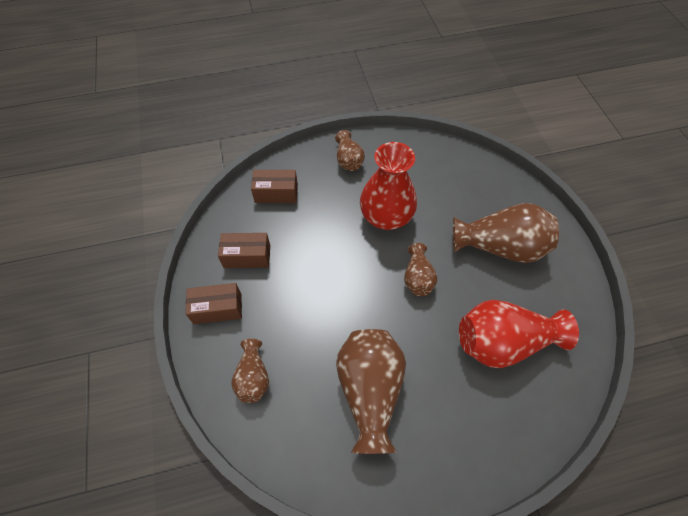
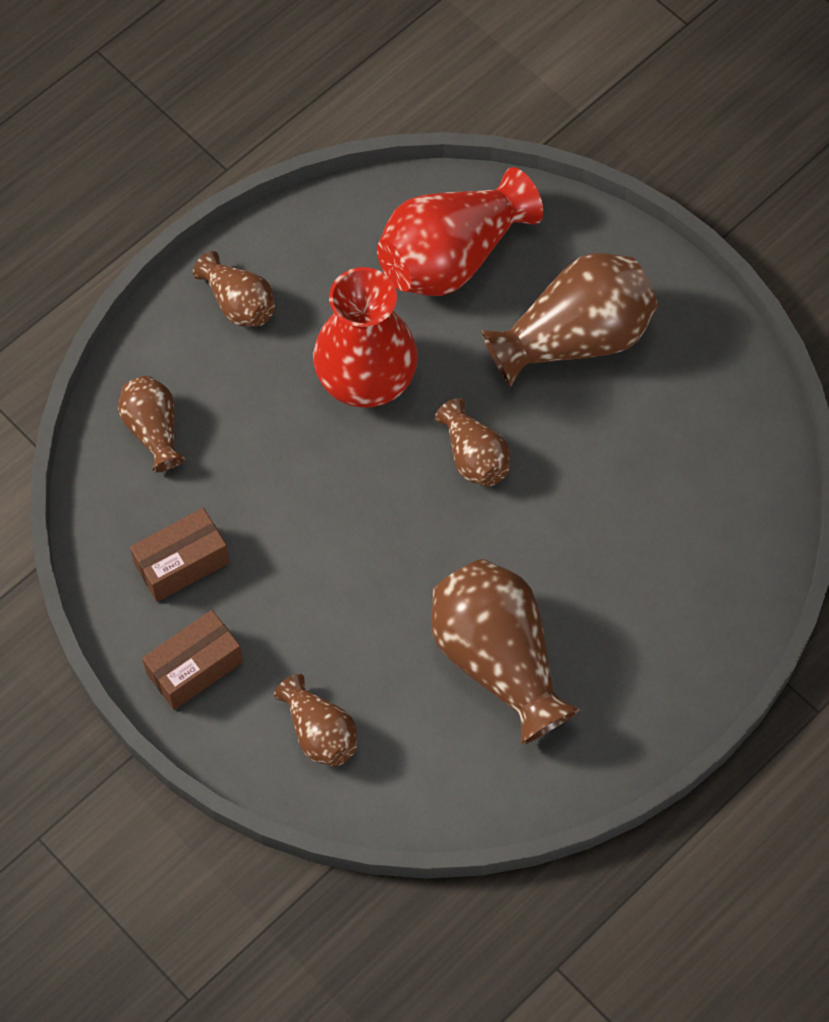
camera: 30 degrees left, 5 degrees up
brown box [251,170,298,203] -> brown vase [118,376,185,472]
red vase [459,300,579,368] -> red vase moved to [377,167,543,296]

